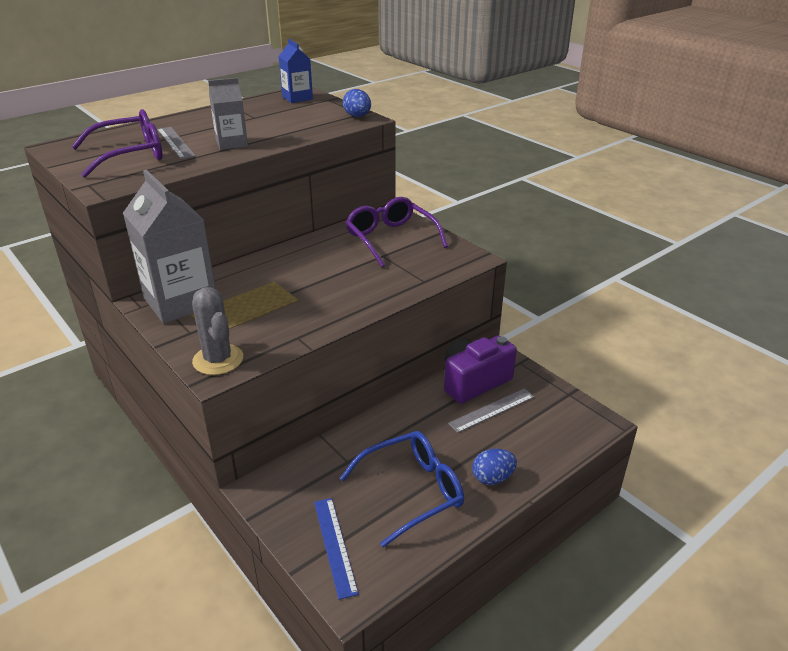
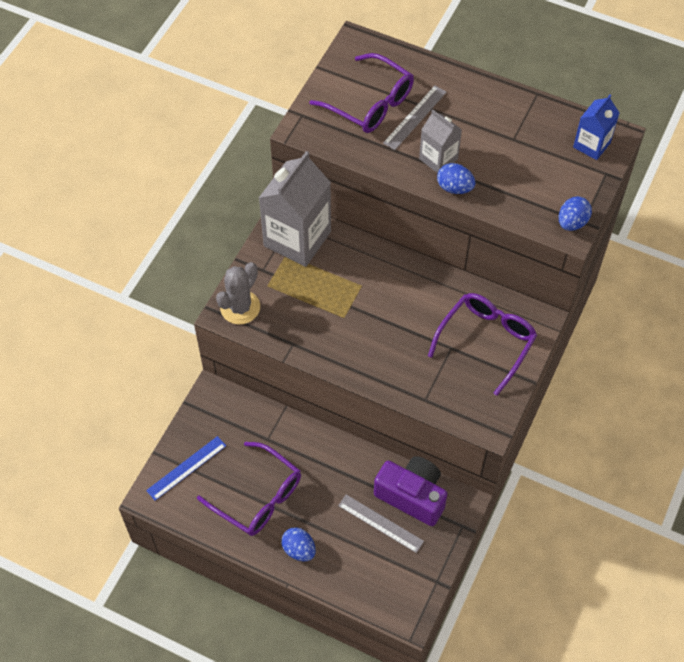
camera: 65 degrees right, 25 degrees up
blue glasses [340,431,464,548] -> purple glasses [197,442,301,536]
none -> blue egg [437,163,476,194]

